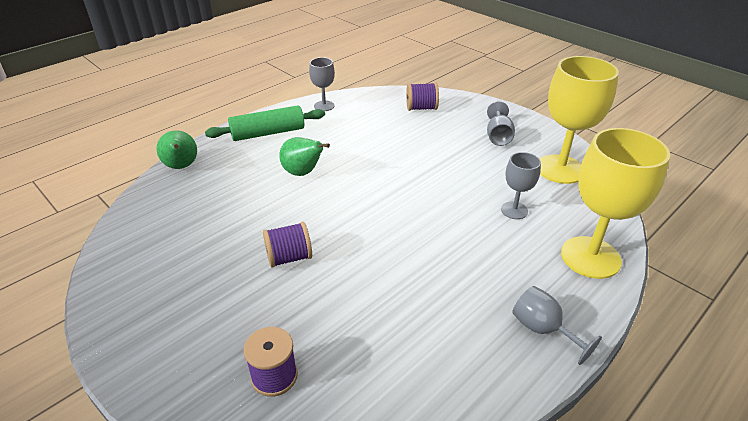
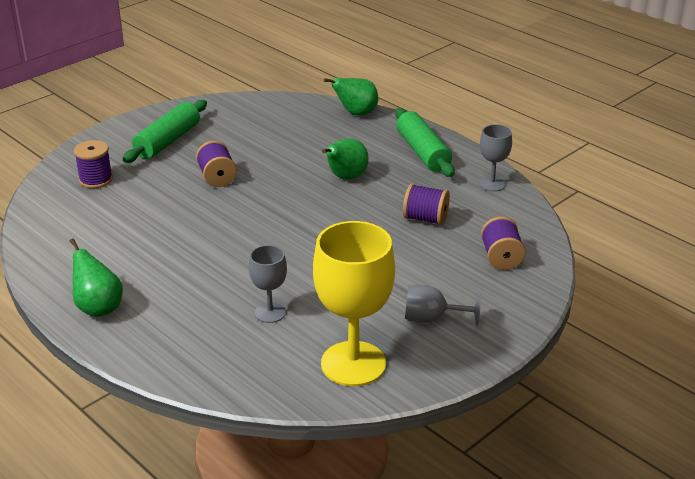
camera: 90 degrees right, 5 degrees down
grey goblet [512,286,602,365] -> green pear [69,238,123,317]
yellow goblet [561,128,670,279] -> none
none -> green rolling pin [123,100,207,163]
none -> purple spool [403,184,450,225]

